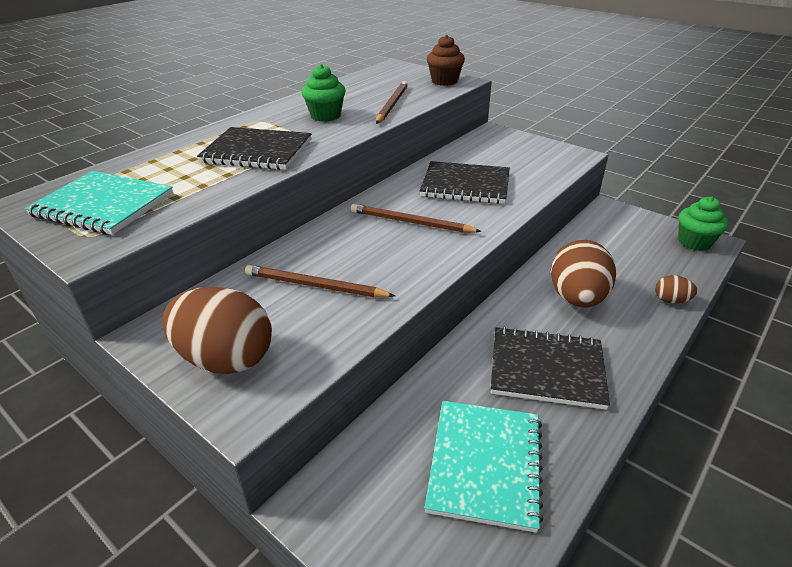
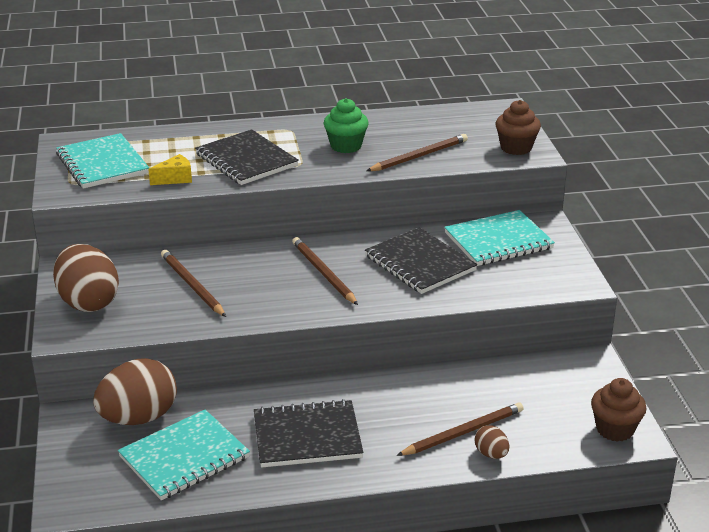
camera: 40 degrees right, 5 degrees down
black notebook [491,327,610,410] -> black notebook turned 60 degrees counterclockwise [254,399,363,468]
brown egg [551,240,616,307] -> brown egg moved to [93,358,177,425]
green cupcake [678,196,728,251] -> brown cupcake [591,378,647,442]
none -> yellow cheese [148,154,192,185]
none -> brown pencil [397,402,524,456]
none -> turquoise notebook [444,210,555,266]

